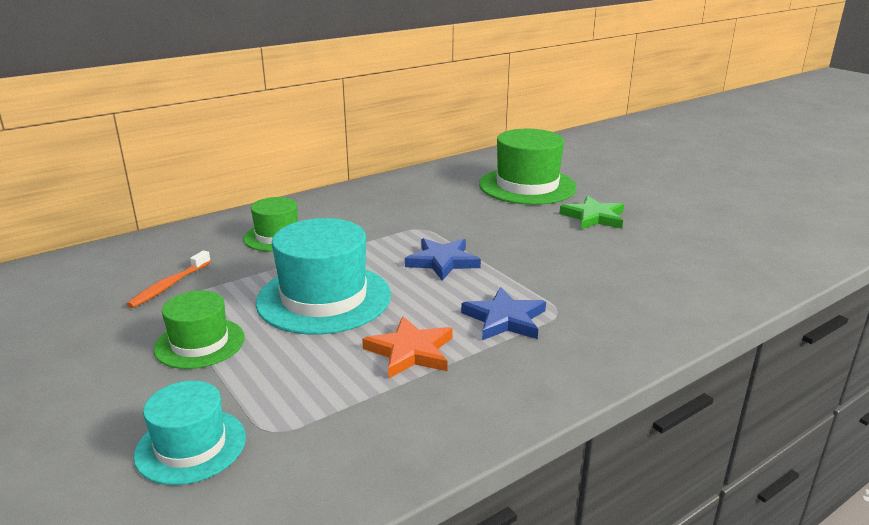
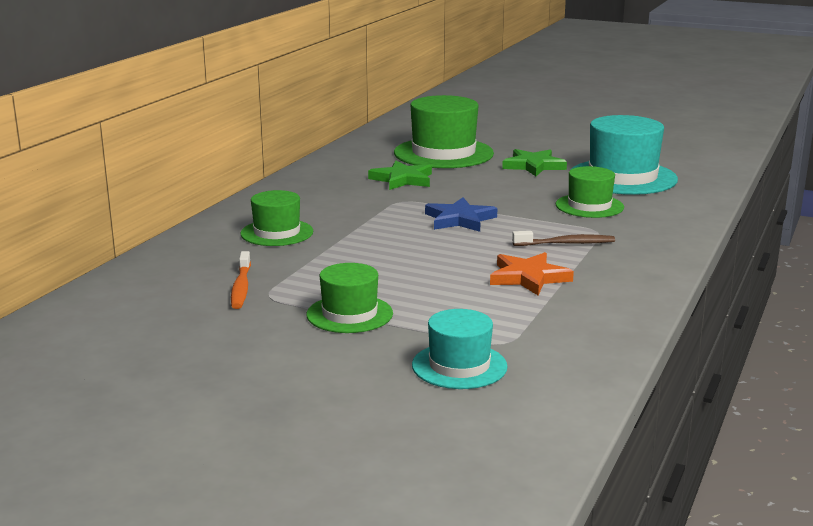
camera: 30 degrees left, 5 degrees down
turquoise hat [256,218,391,335] -> turquoise hat moved to [570,115,678,195]
blue star [461,287,546,340] -> brown toothbrush [512,231,615,246]
none -> green star [368,160,432,190]
none -> green hat [556,166,624,218]

